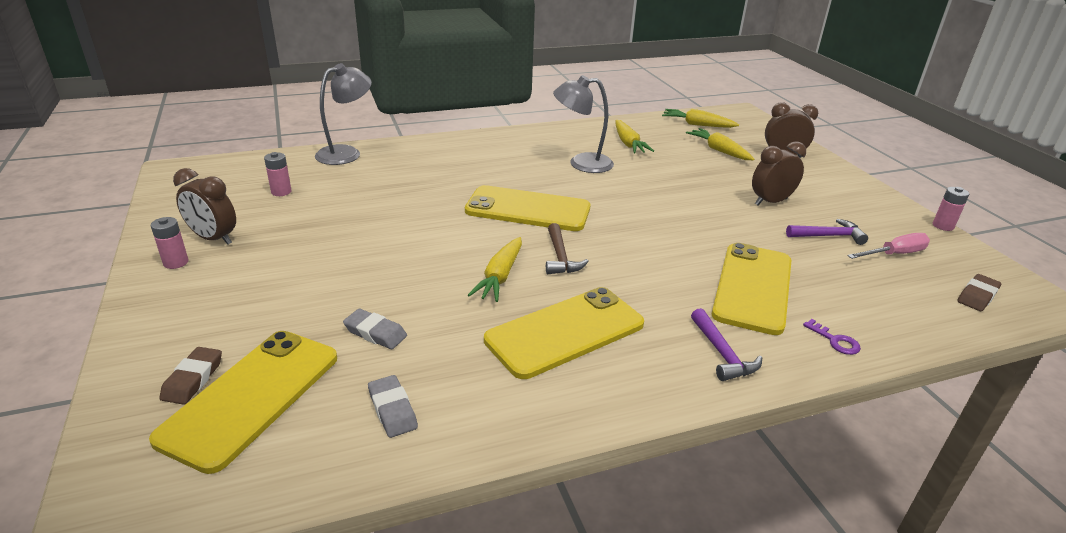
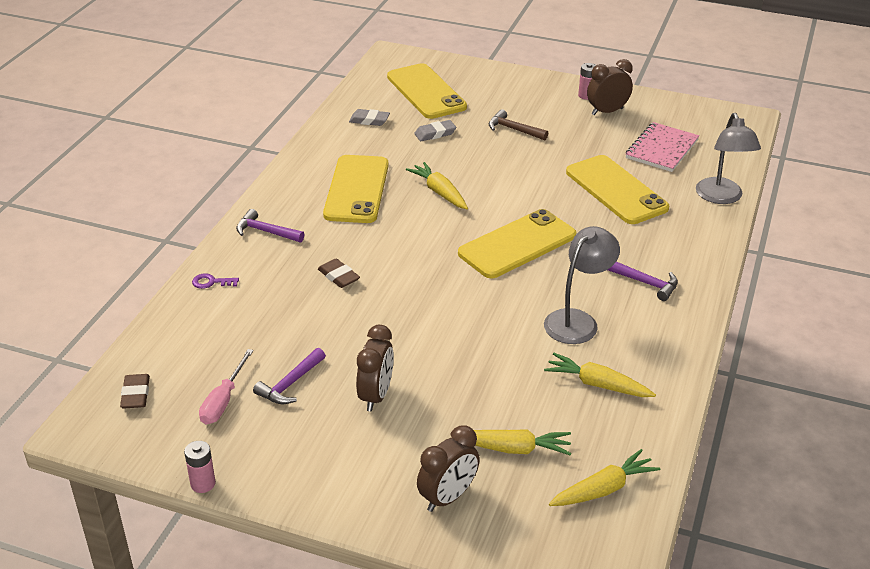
camera: 130 degrees right, 5 degrees up
brown eraser [160,347,222,405] -> brown eraser moved to [318,259,360,288]
pink battery [264,152,291,196] -> pink notebook [626,122,699,172]
brown hammer [546,223,589,274] -> brown hammer moved to [489,109,548,140]
yellow phone [712,243,792,335] -> yellow phone moved to [566,155,669,224]
none -> purple hammer [608,262,678,301]

